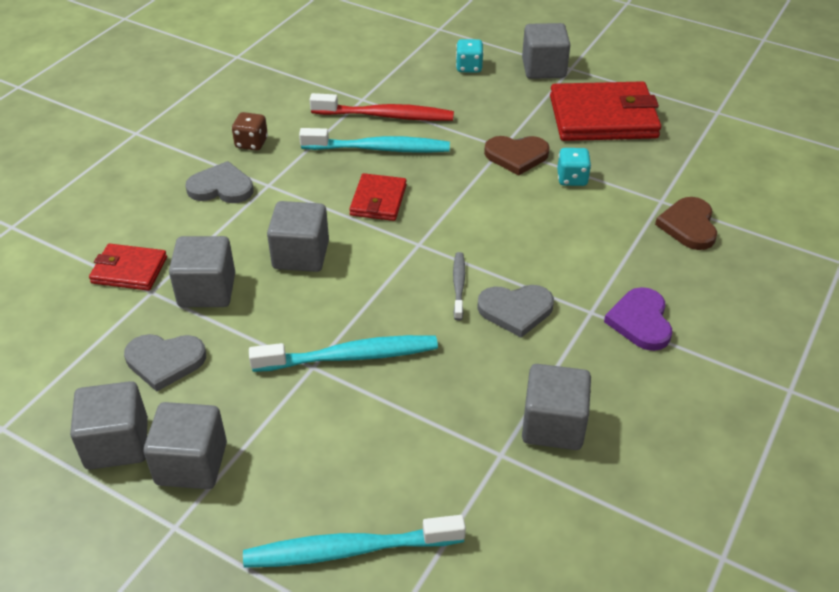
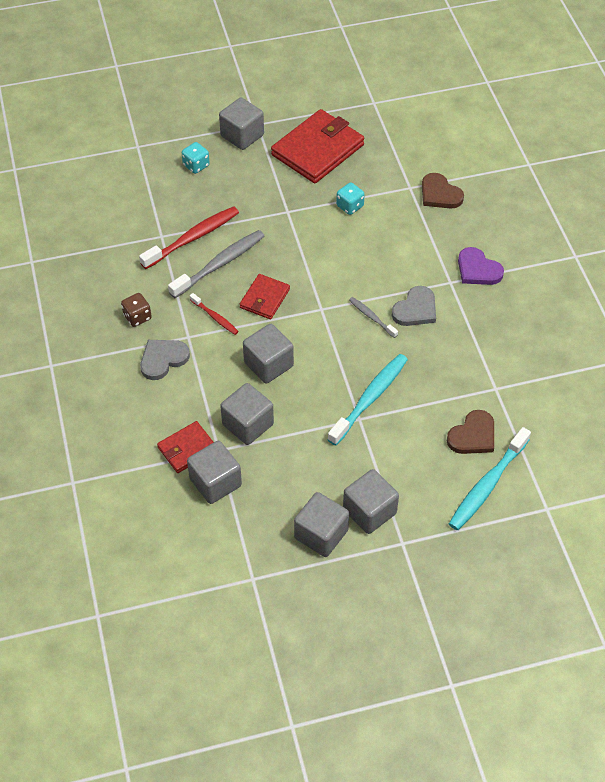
camera: 45 degrees left, 10 degrees up
grey heart [124,334,206,392] -> none
turquoise toothbrush [299,128,450,153] -> grey toothbrush [168,230,264,298]
red wallet [349,173,407,221] -> red wallet turned 60 degrees clockwise [240,274,290,319]
brown heart [484,136,550,176] -> brown heart moved to [447,410,494,454]
grey cube [522,364,591,450] -> grey cube moved to [187,441,242,504]
none -> red toothbrush [190,293,239,335]

